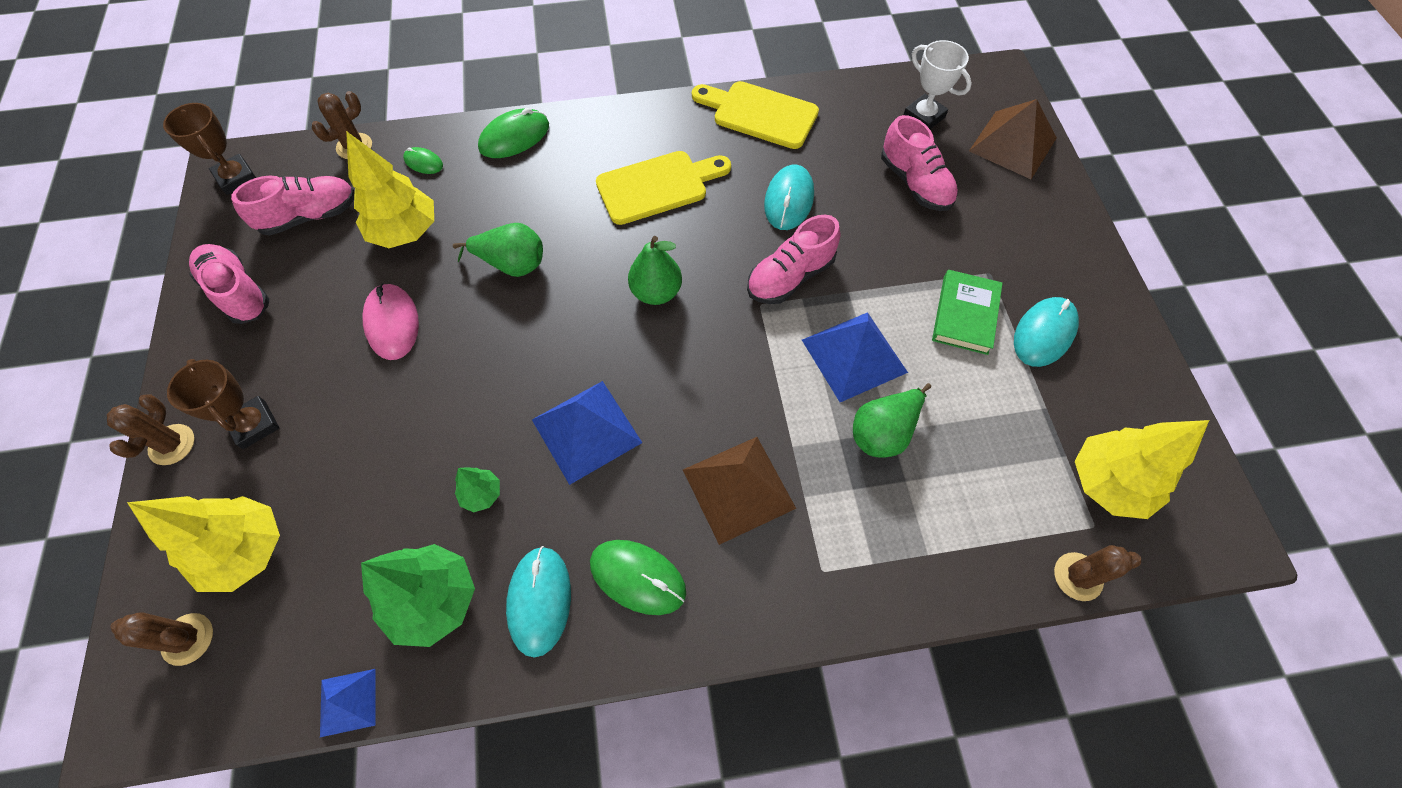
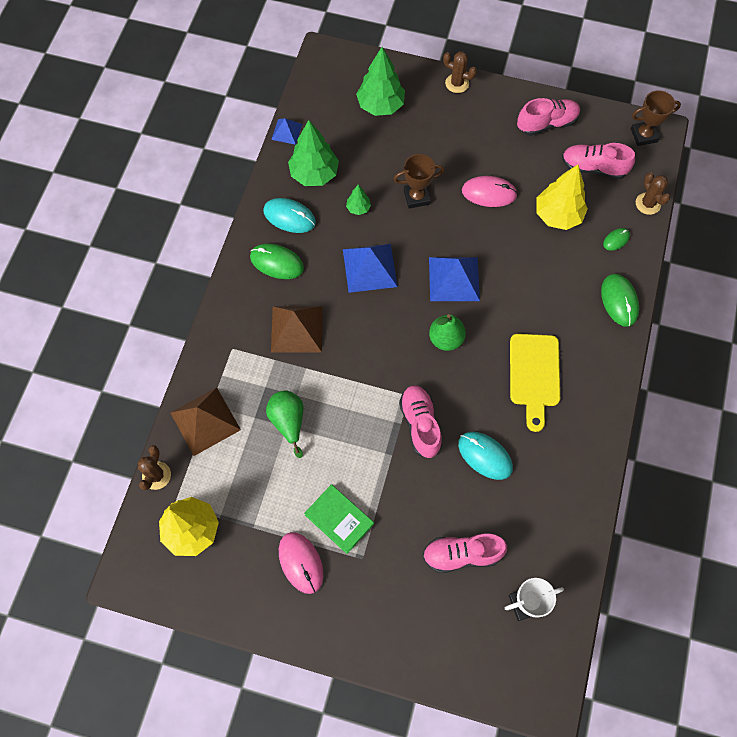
camera: 115 degrees right, 5 degrees up
brown cactus [111,612,213,666] -> none
yellow tree [127,496,280,592] -> green tree [356,47,405,116]
brown trophy [167,359,280,449] -> brown trophy moved to [394,154,444,209]
pink shoe [231,175,355,236] -> pink shoe turned 105 degrees clockwise [562,143,635,180]
green pear [453,223,543,277] -> none
green mouse [590,540,686,615] -> green mouse turned 60 degrees clockwise [250,244,304,279]
yellow cutting board [692,81,819,149] -> none
blue pyramid [802,312,908,402] -> blue pyramid moved to [429,257,480,301]
brown pyramid [969,99,1057,179] -> brown pyramid moved to [171,388,241,456]
turquoise mouse [1014,297,1079,367] -> pink mouse [279,532,323,594]

